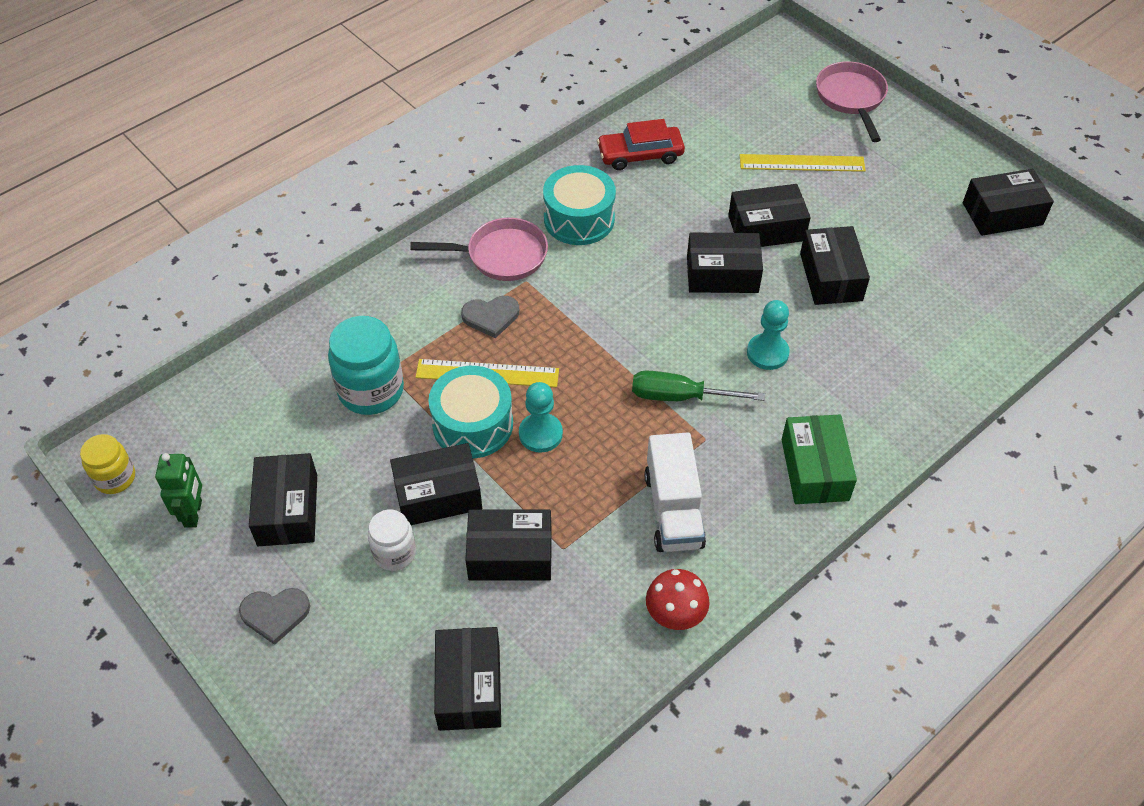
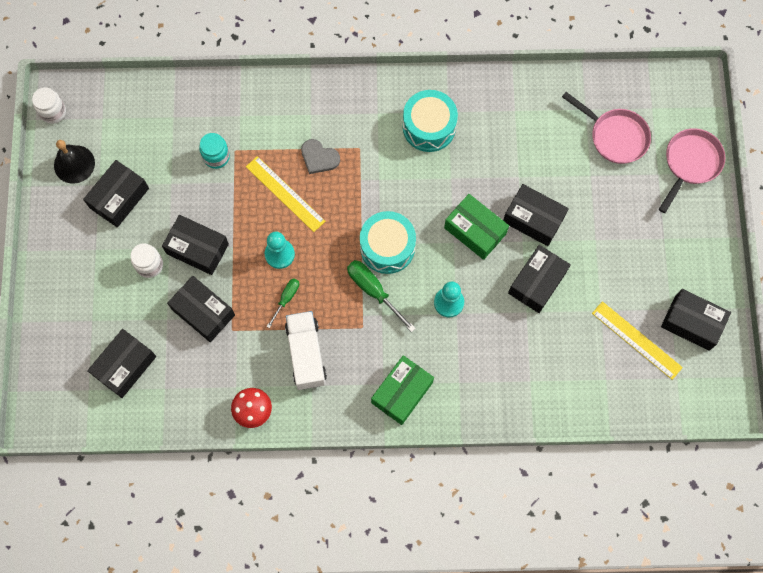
camera: 40 degrees right, 20 degrees up
yellow jar [80,434,135,494] -> white jar [32,87,66,124]
green robot [155,453,202,528] -> black bell [54,140,95,184]
grey heart [239,588,310,645] -> none
turquoise jar [328,316,404,415] -> turquoise jar [199,133,230,169], size x0.60
pink pan [410,218,548,281] -> pink pan moved to [562,92,651,164]
turquoise drum [428,366,513,458] -> turquoise drum moved to [360,211,416,274]
red car [597,119,685,170] -> none
white truck [644,432,706,552] -> white truck turned 135 degrees clockwise [285,311,327,390]
black box [687,233,763,293] -> green box [444,194,509,260]
yellow ruler [740,154,866,172] -> yellow ruler moved to [592,301,683,380]
none -> green screwdriver [266,278,299,328]

